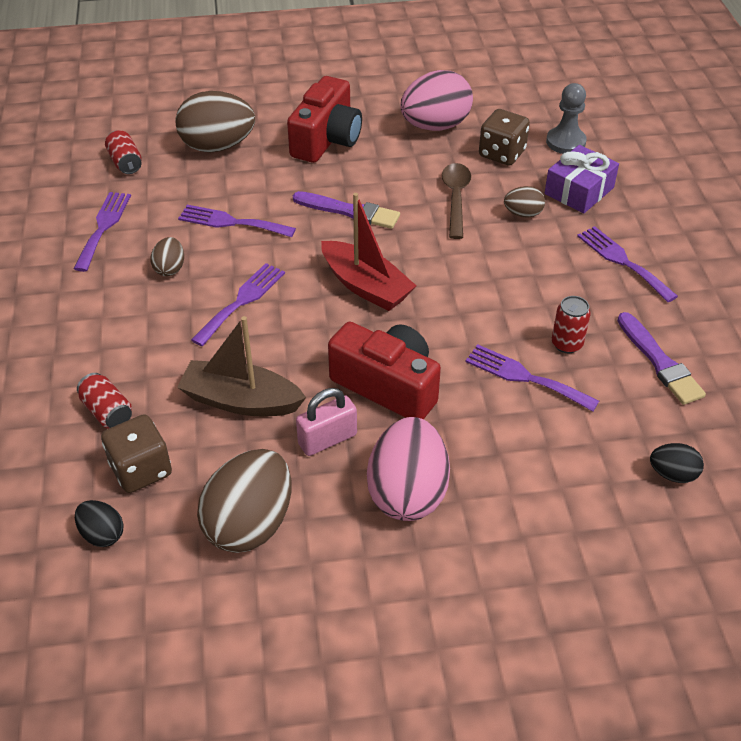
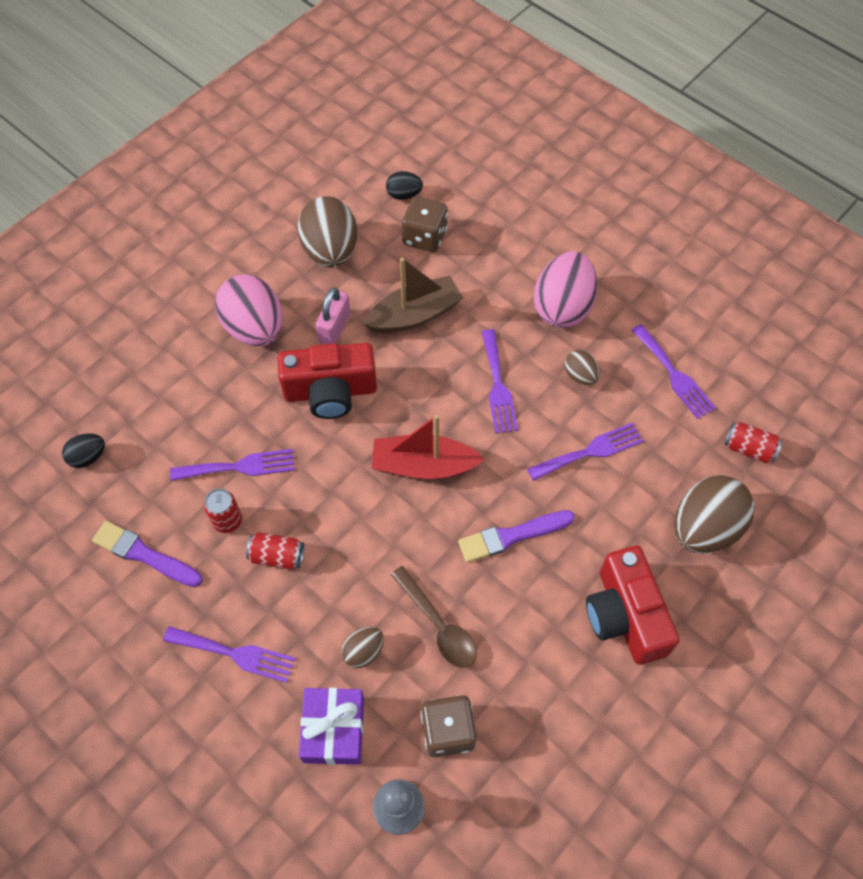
camera: 140 degrees right, 15 degrees up
red can [77,373,132,428] -> red can moved to [246,532,304,569]
pink egg [400,70,473,131] -> pink egg moved to [534,251,598,328]

